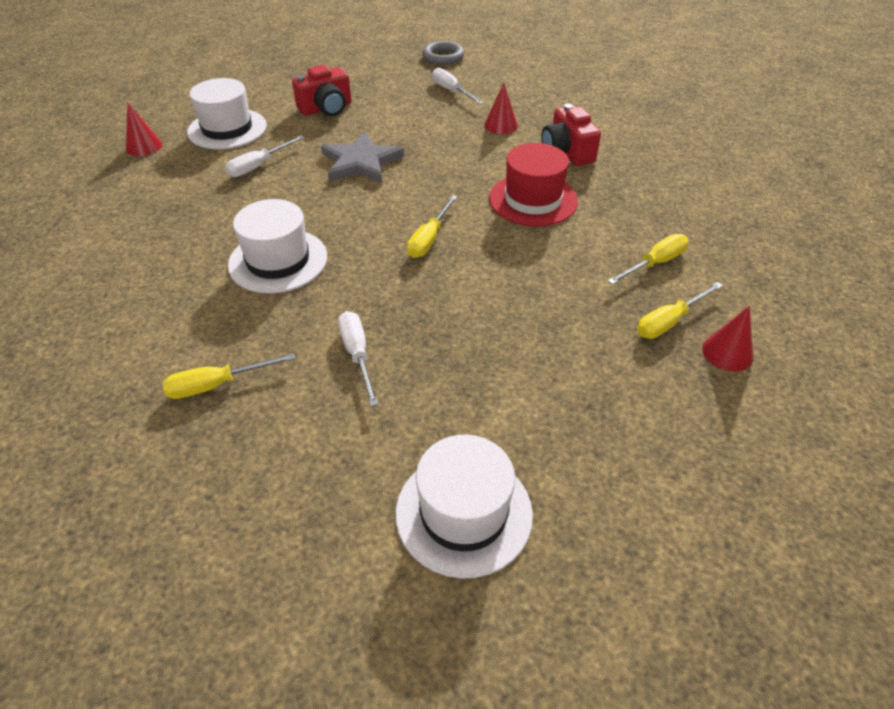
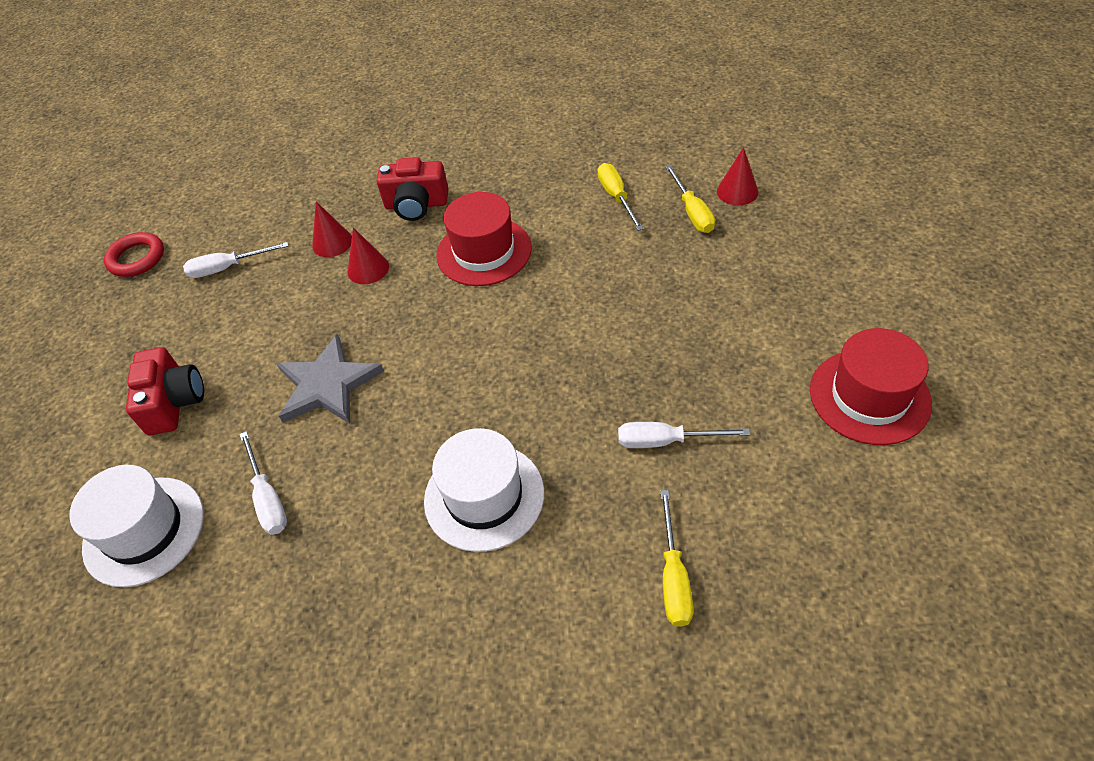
camera: 65 degrees left, 5 degrees up
red cone [126,103,162,156] -> red cone moved to [348,228,389,284]
white hat [396,435,533,579] -> red hat [810,328,932,445]
yellow screwdriver [407,195,458,258] -> none
grey ring [422,41,464,65] -> red ring [104,232,164,277]

